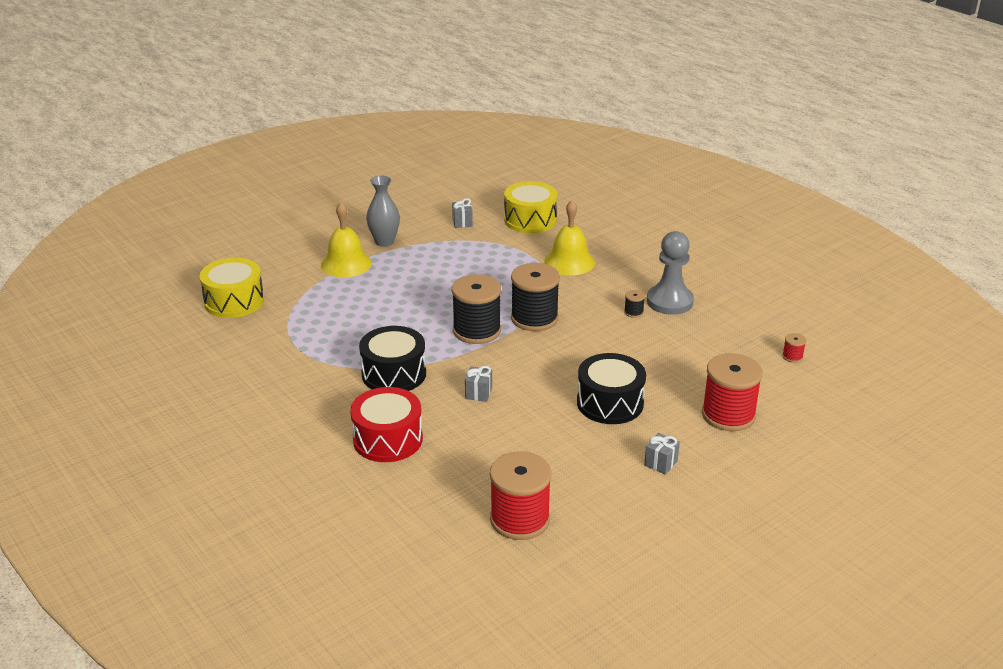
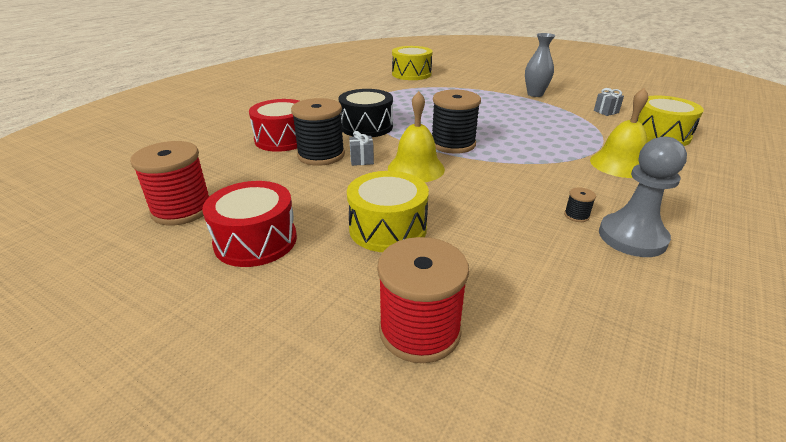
camera: 70 degrees right, 0 degrees up
yellow bell [321,202,372,278] -> yellow bell moved to [388,91,445,182]
black spool [511,263,560,331] -> black spool moved to [291,98,345,166]
black drum [577,353,646,424] -> yellow drum [347,171,429,252]
grey gift [644,433,680,475] -> none
red spool [782,333,806,363] -> none
none -> red drum [202,181,297,267]

